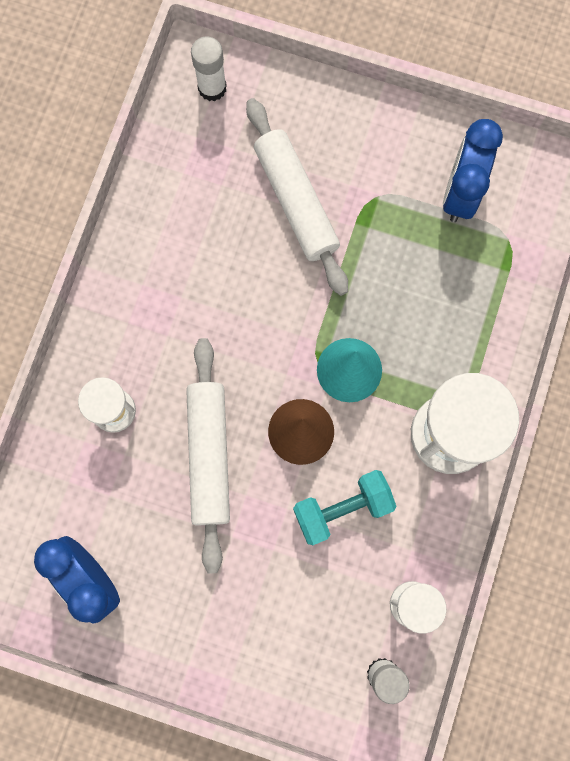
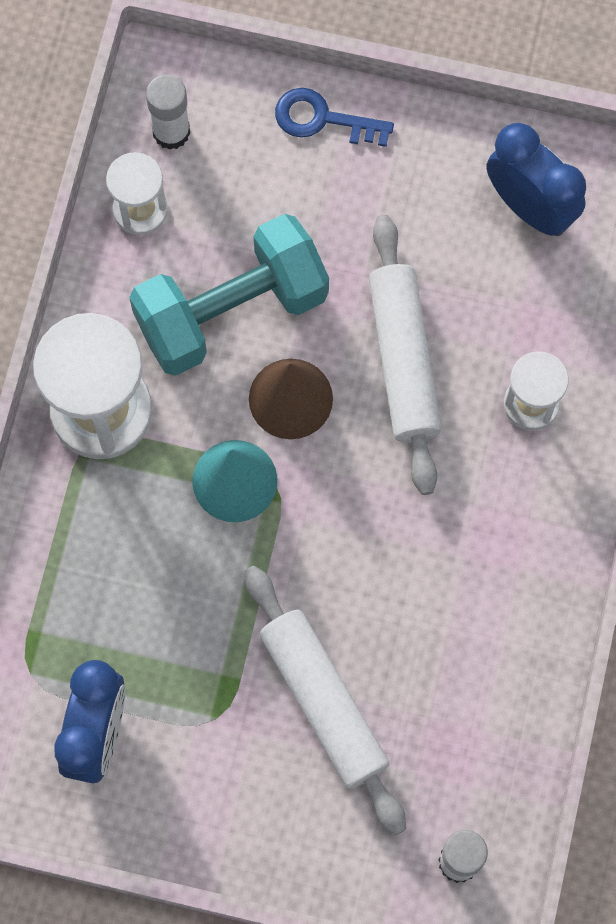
camera: 175 degrees right, 5 degrees down
turquoise dumbbell [293,470,397,545] -> turquoise dumbbell [129,214,329,376], size x1.58
none -> blue key [275,88,394,147]

